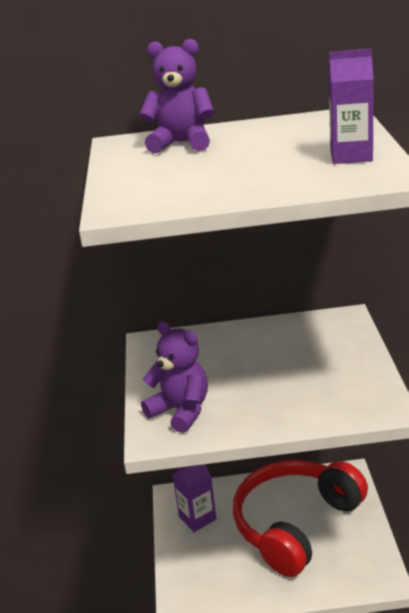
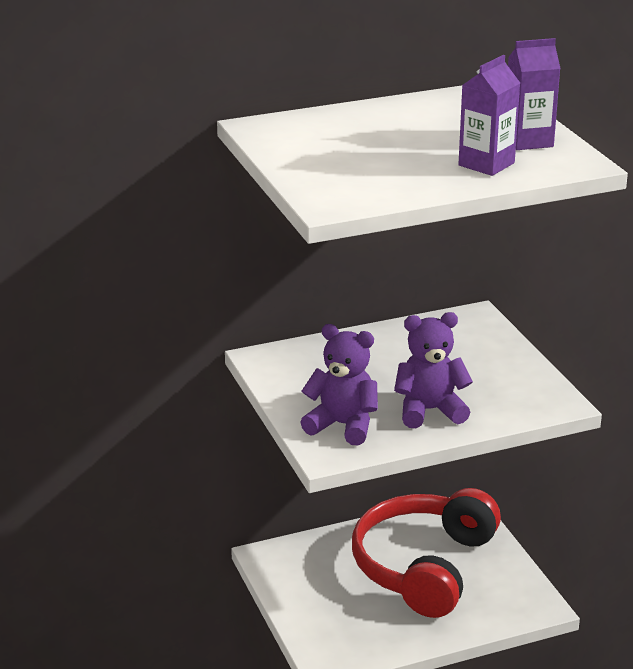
camera: 20 degrees left, 0 degrees up
purple teddy bear [139,39,214,153] -> purple teddy bear moved to [394,312,473,428]
purple carton [172,464,216,532] -> purple carton moved to [458,55,520,176]

